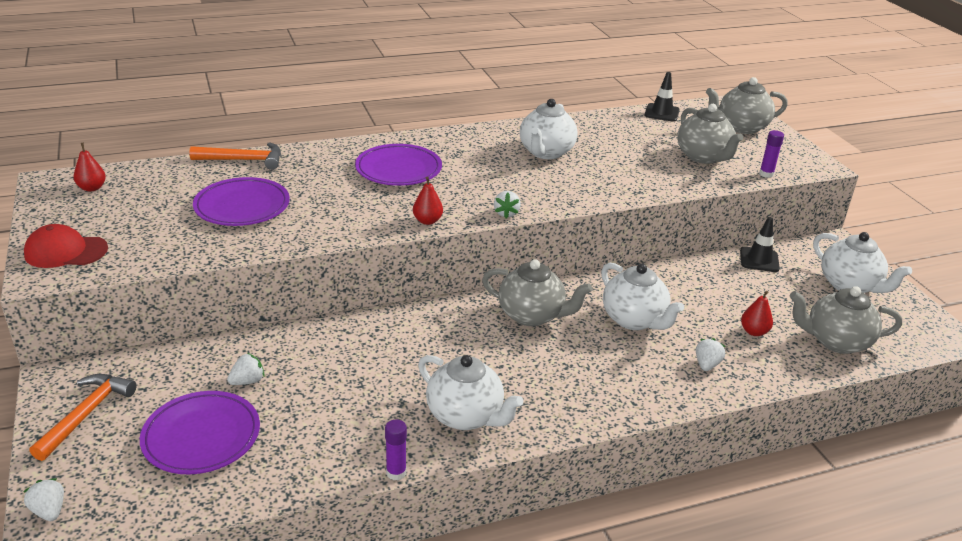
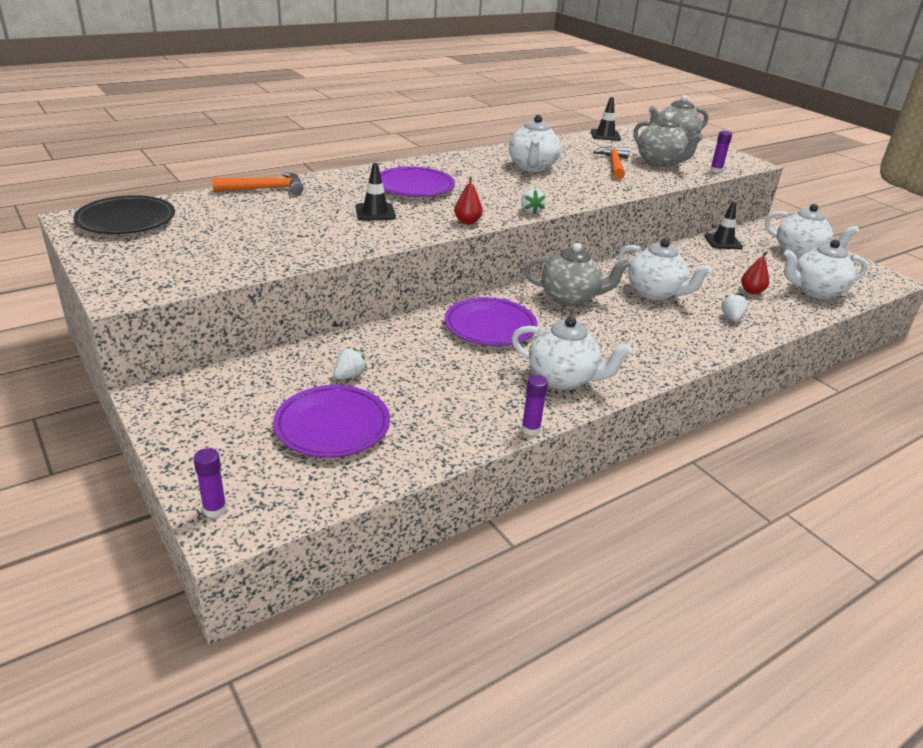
camera: 15 degrees left, 0 degrees up
white strawberry [23,478,64,521] -> purple glue stick [193,448,227,518]
red cap [24,224,108,268] -> none
orange hammer [30,374,137,461] -> orange hammer moved to [593,146,630,180]
red pear [74,143,106,192] -> black plate [74,195,175,234]
purple plate [193,177,290,226] -> purple plate moved to [445,297,537,346]
grey teapot [790,286,902,354] -> white teapot [784,240,868,299]
none -> black traffic cone [355,163,396,221]

